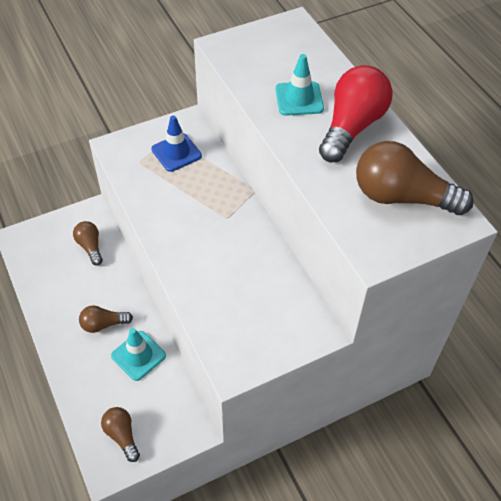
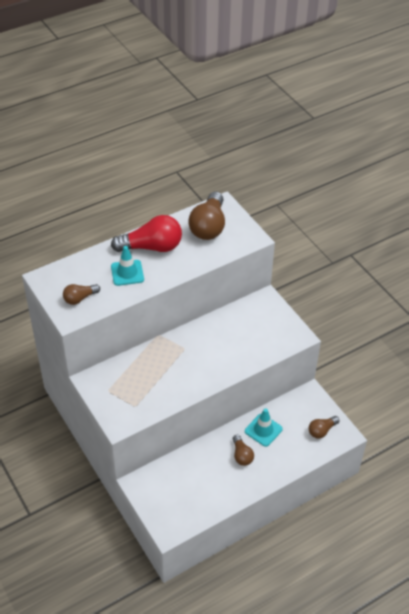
camera: 95 degrees left, 5 degrees down
brown light bulb [73,221,103,266] -> brown light bulb moved to [63,284,100,305]
blue traffic cone [151,116,202,172] -> none
red light bulb [319,65,393,162] -> red light bulb turned 150 degrees clockwise [111,215,182,252]

